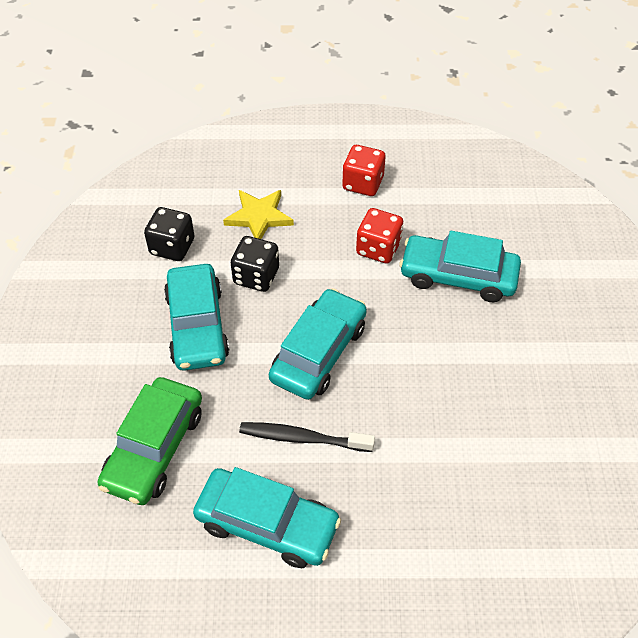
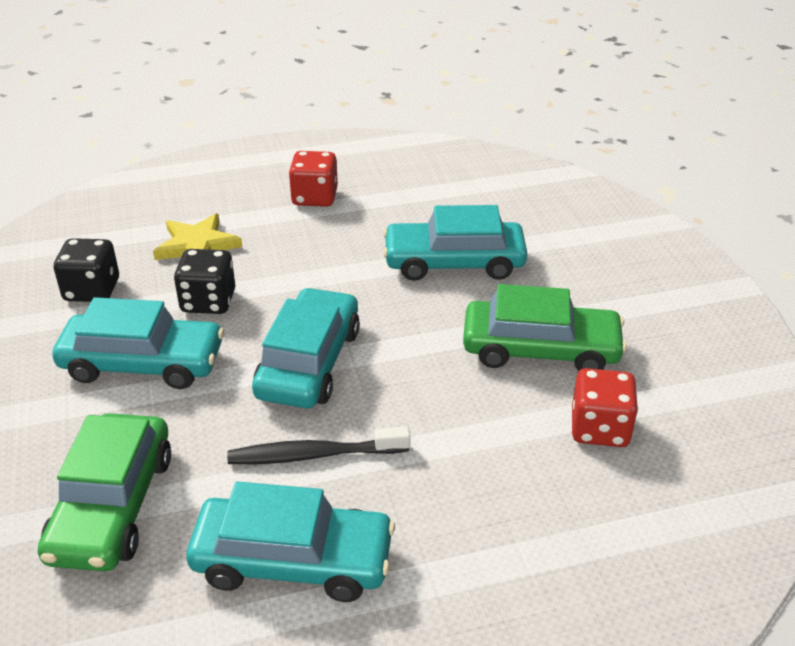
camera: 15 degrees left, 15 degrees down
turquoise car [164,264,229,371] -> turquoise car turned 60 degrees counterclockwise [52,297,224,389]
red dice [356,208,403,263] -> red dice moved to [572,368,638,447]
none -> green car [463,284,627,371]

